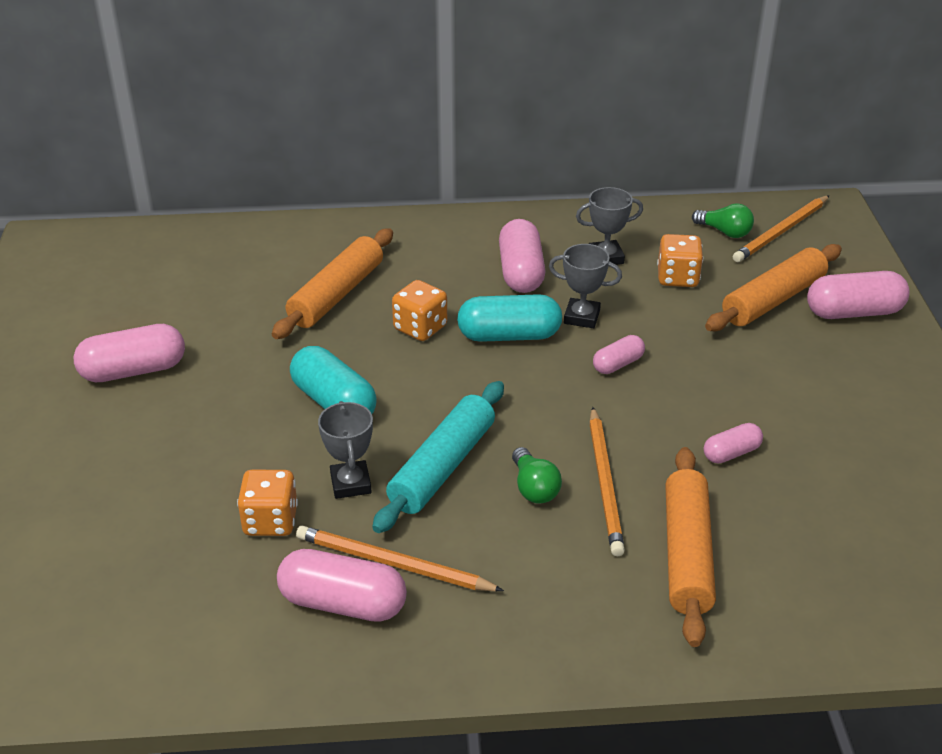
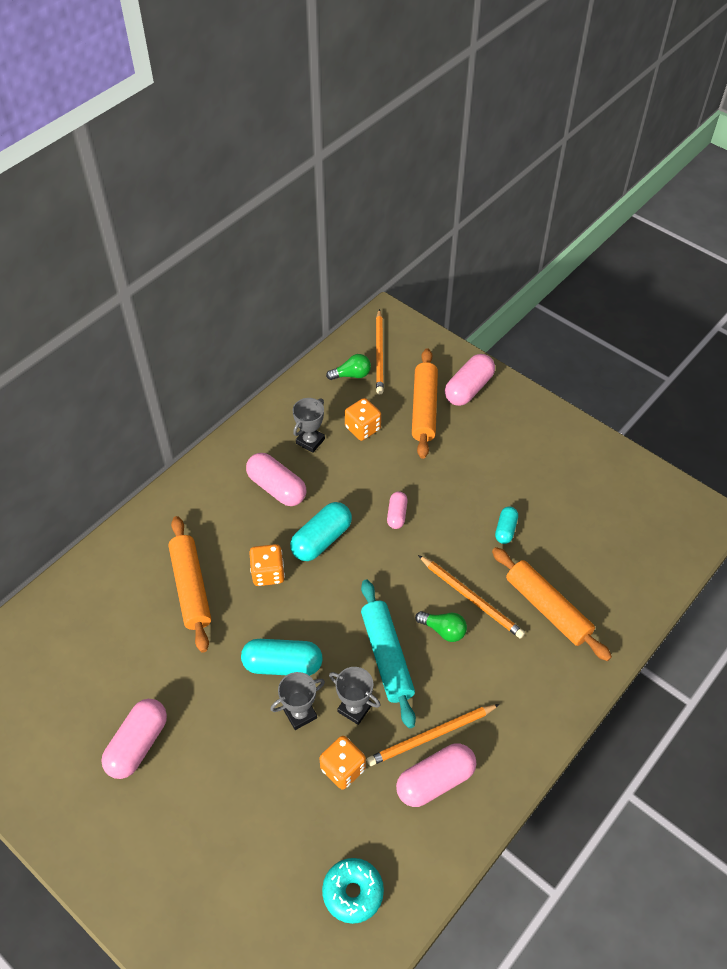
camera: 45 degrees left, 15 degrees up
grey trophy [549,244,622,328] -> grey trophy moved to [270,672,325,730]
pink capsule [704,423,763,463] -> turquoise capsule [495,506,518,544]
none -> turquoise donut [322,858,384,924]

